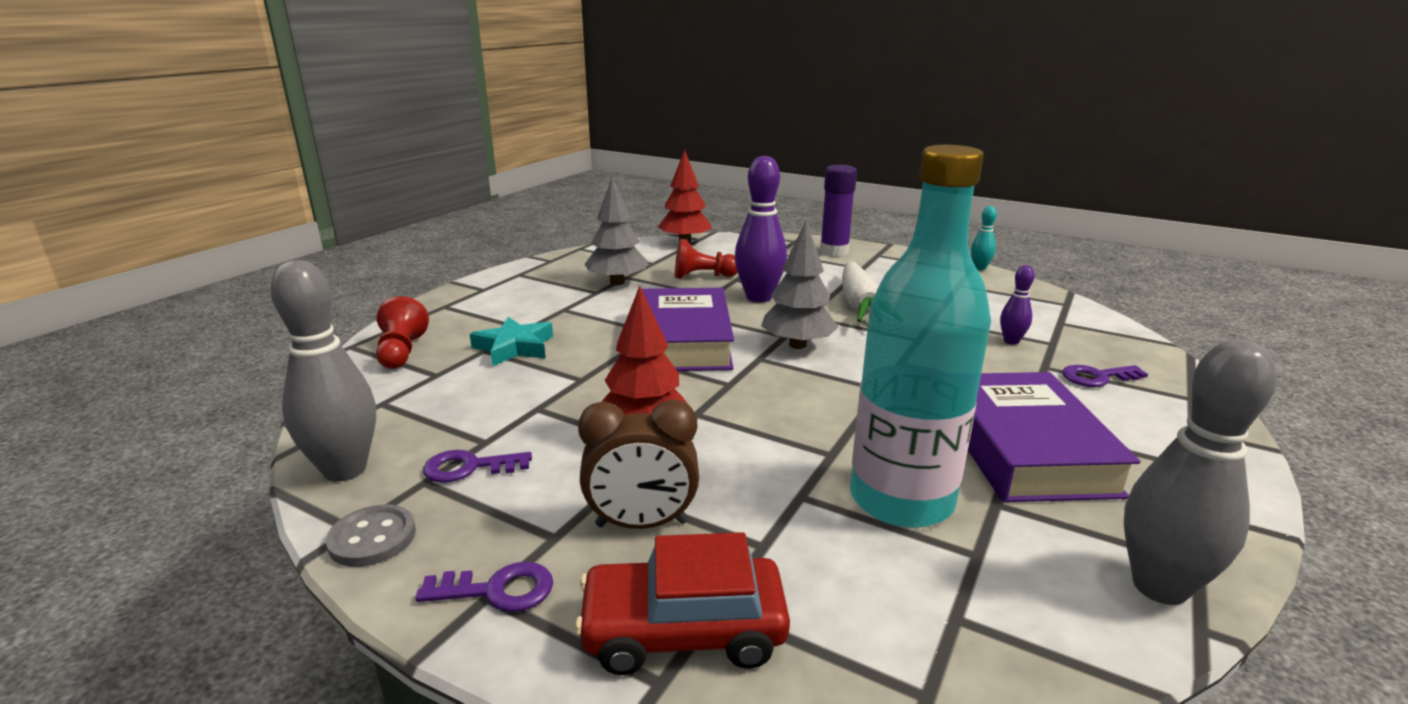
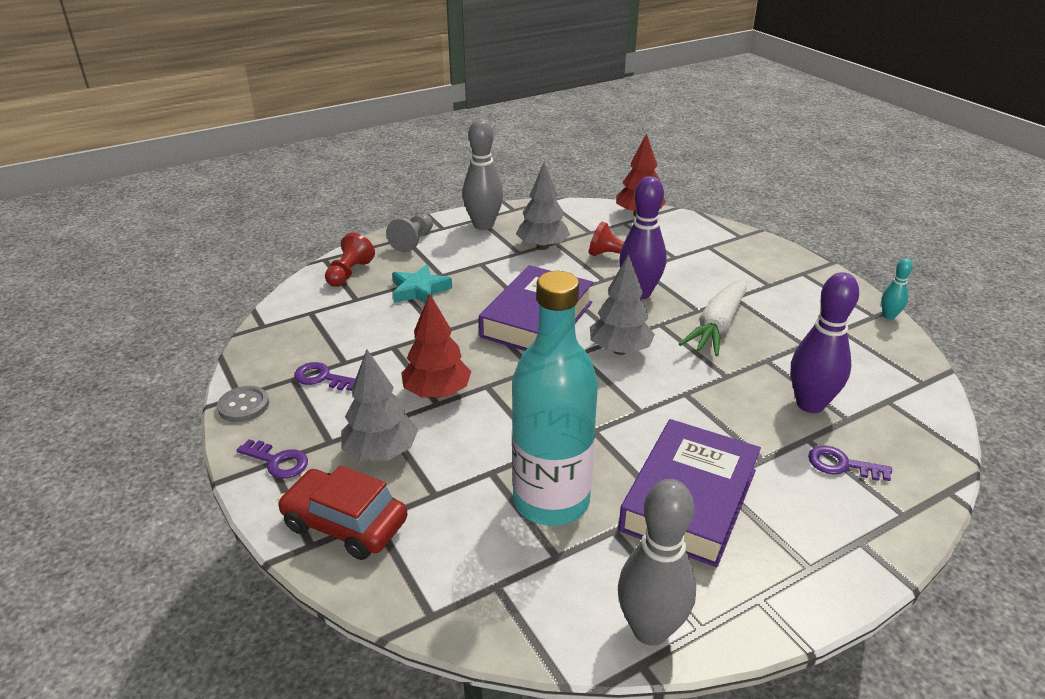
camera: 30 degrees right, 10 degrees up
grey bowling pin [271,260,376,482] -> grey bowling pin moved to [462,119,503,230]
brown clock [578,399,699,529] -> grey tree [341,349,418,461]
purple glue stick [820,165,857,257] -> none
purple bowling pin [1000,265,1035,344] -> purple bowling pin [791,272,859,413], size x1.99
none -> grey pawn [386,214,433,252]

